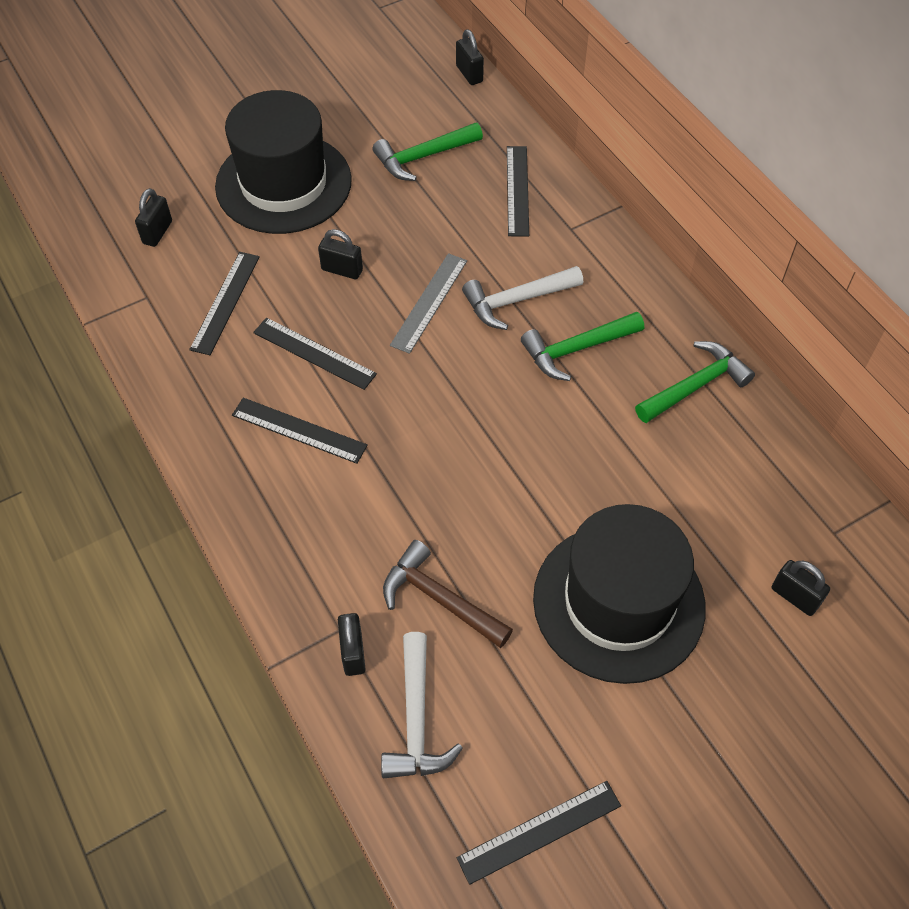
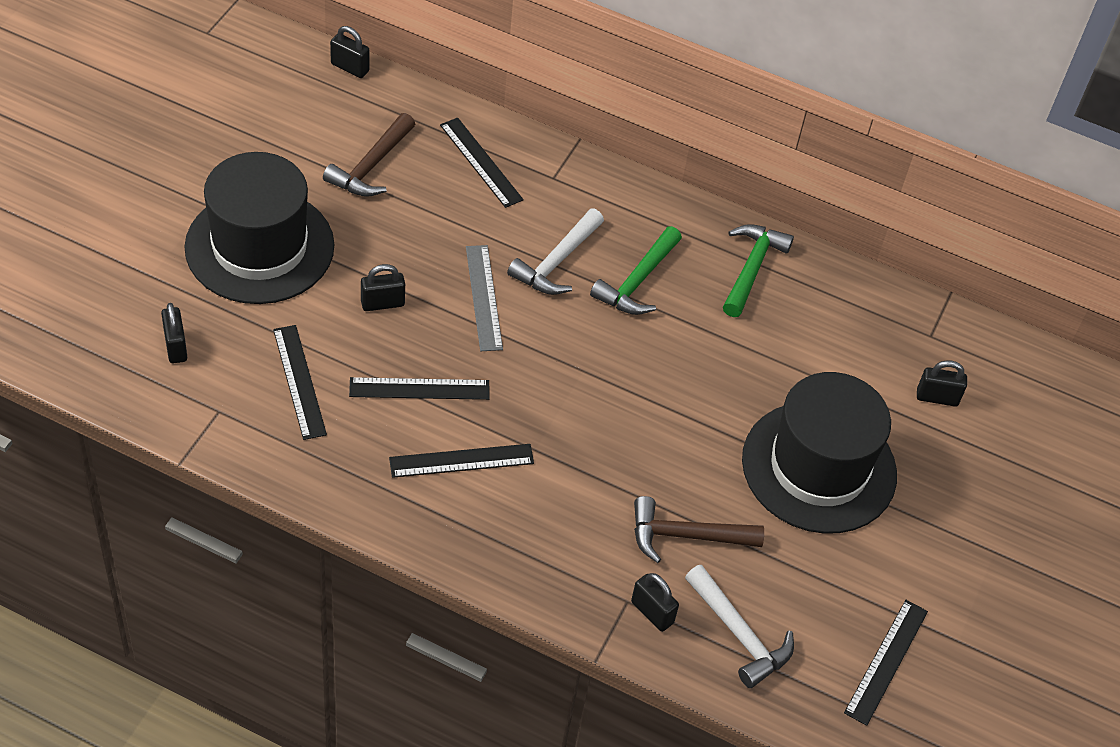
camera: 40 degrees left, 5 degrees down
green hammer [373,123,483,181] -> brown hammer [323,113,415,197]

